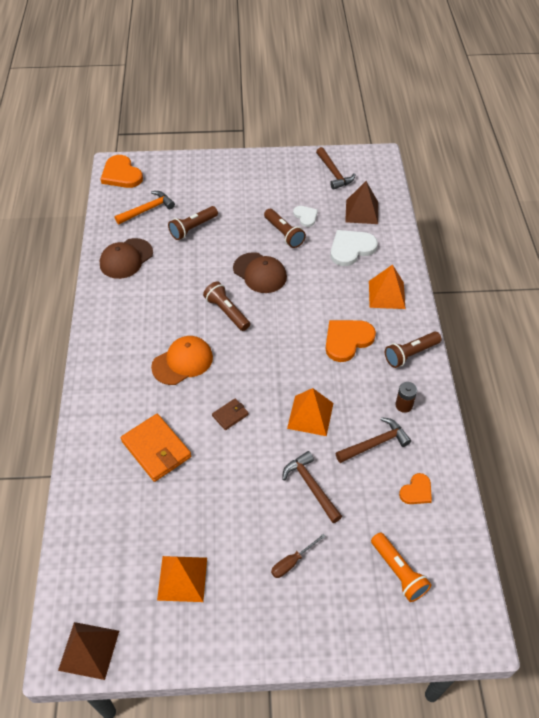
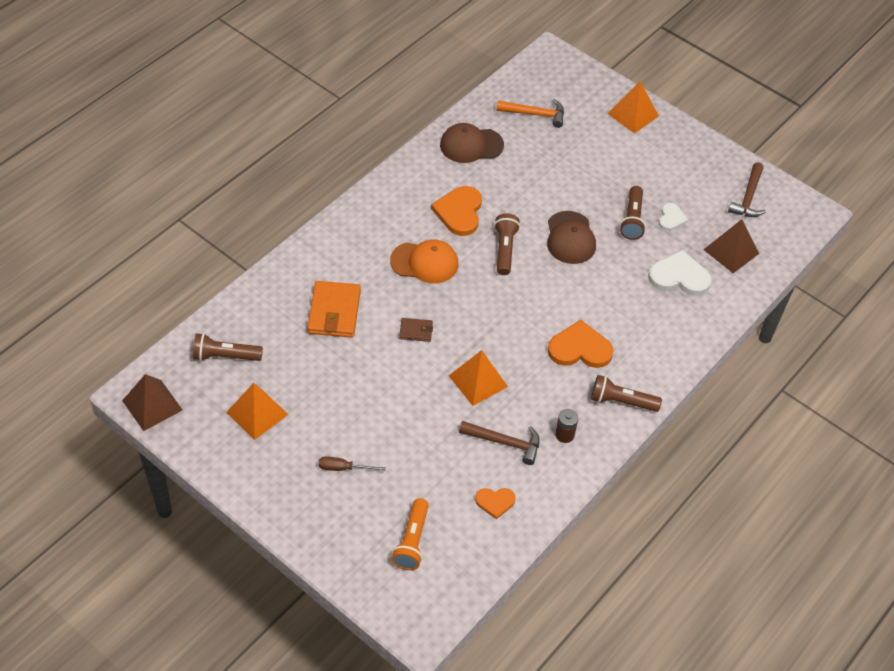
camera: 40 degrees right, 0 degrees up
orange heart [101,155,143,188] -> orange heart moved to [431,186,482,236]
brown flashlight [168,206,218,240] -> brown flashlight moved to [193,333,263,361]
brown hammer [282,451,342,523] -> none
orange pyramid [369,264,406,309] -> orange pyramid moved to [607,81,659,134]

